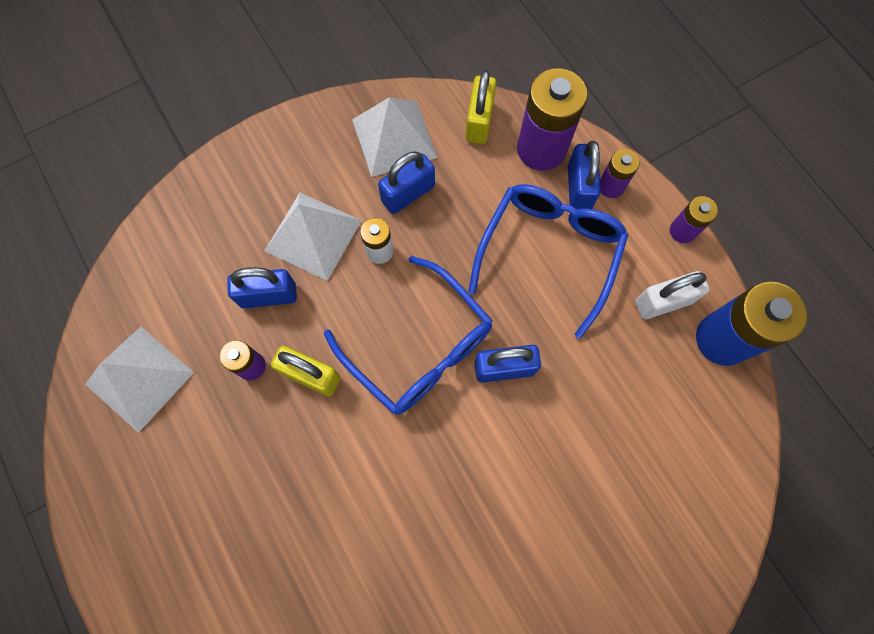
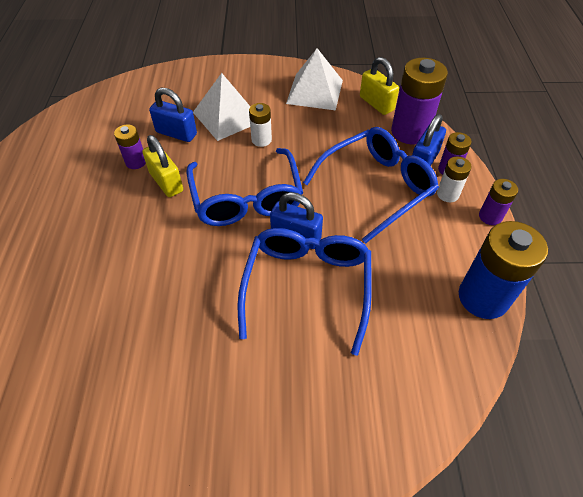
camera: 30 degrees right, 20 degrees down
white pyramid [85,327,194,433] -> none
blue padlock [378,151,435,214] -> none
yellow padlock [466,70,496,144] -> yellow padlock turned 75 degrees counterclockwise [360,57,399,115]
white padlock [635,271,710,319] -> none
none -> blue glasses [237,228,372,356]
none -> white battery [437,156,472,202]

